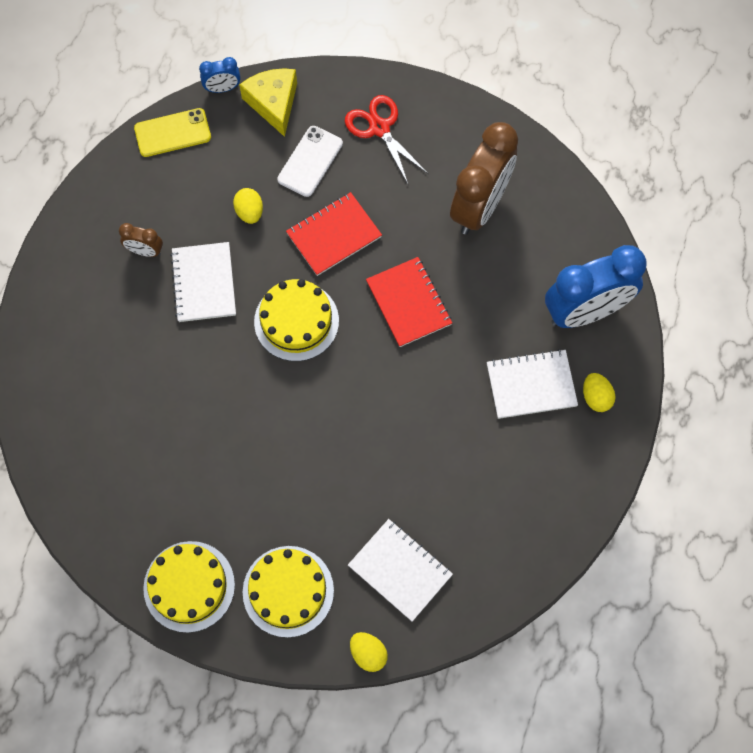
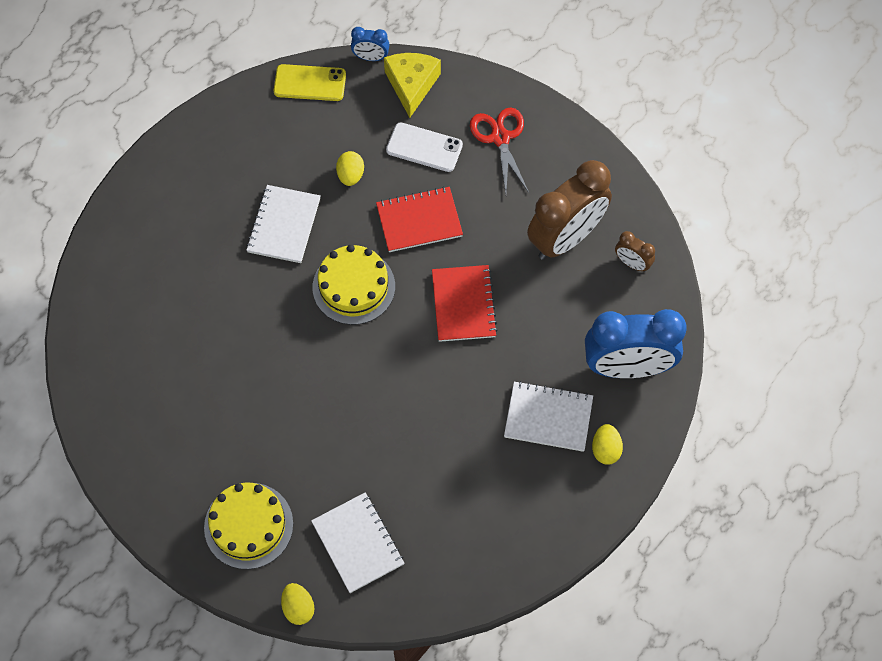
camera: 20 degrees right, 5 degrees down
brown clock [119,223,163,257] -> brown clock moved to [615,231,655,272]
yellow cake [143,541,235,633] -> none
white phone [277,126,343,197] -> white phone turned 60 degrees clockwise [386,122,463,172]

